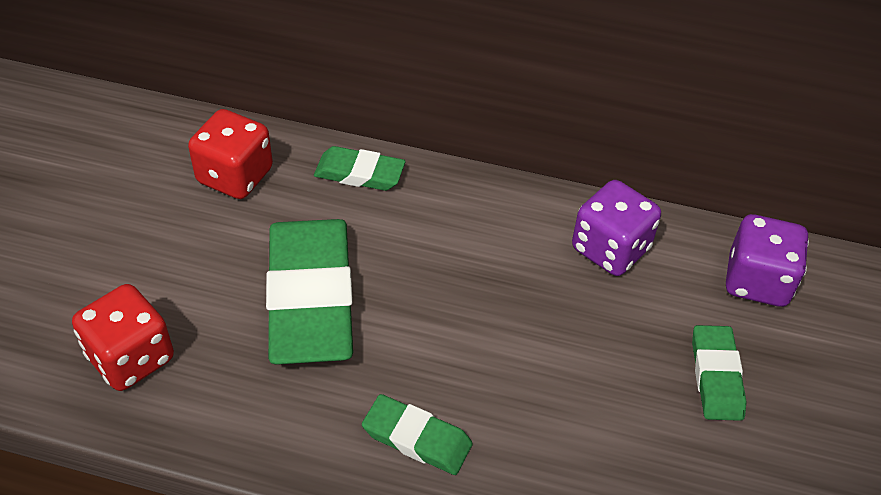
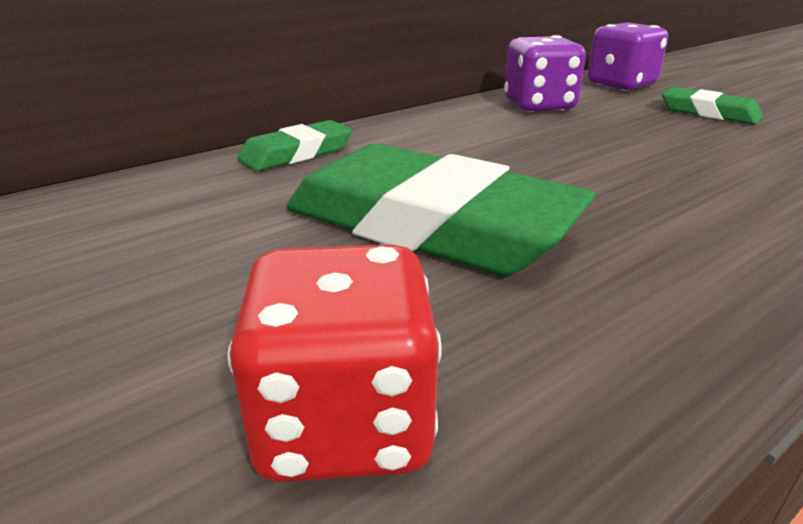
camera: 50 degrees left, 20 degrees down
red dice [188,109,273,199] -> none
green eraser [362,394,473,475] -> none

